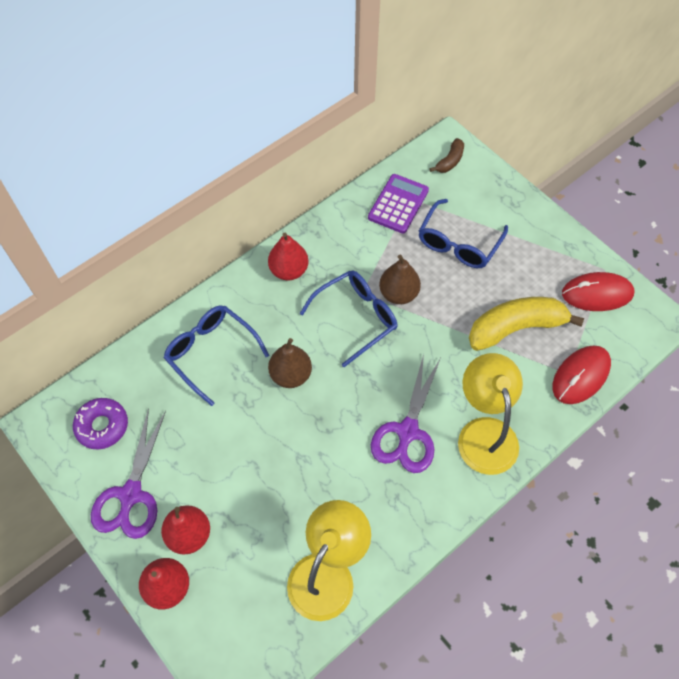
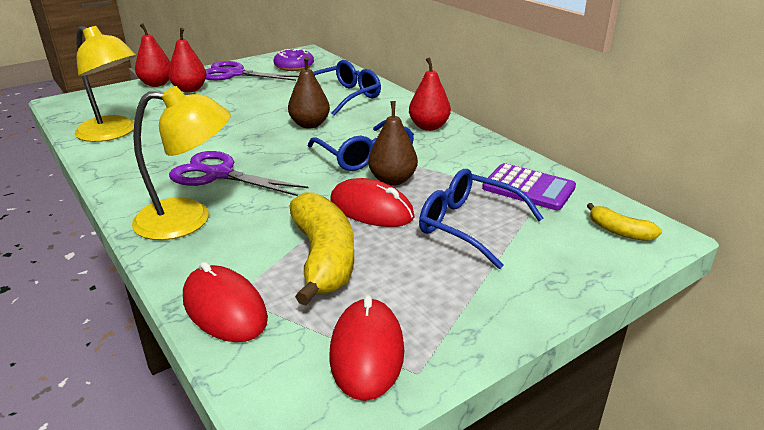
camera: 95 degrees right, 30 degrees down
brown banana [429,138,464,173] -> yellow banana [587,203,662,241]
none -> red mouse [330,178,415,227]

